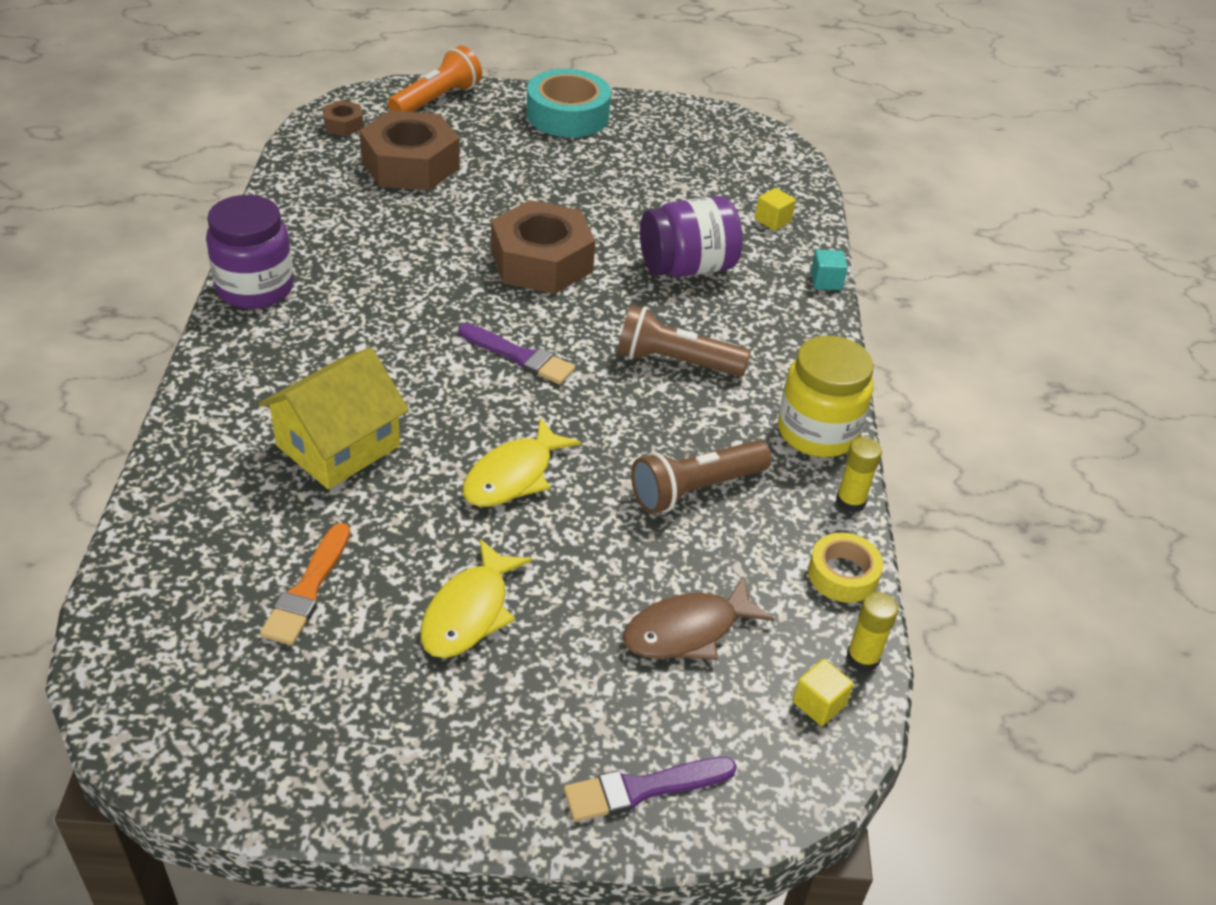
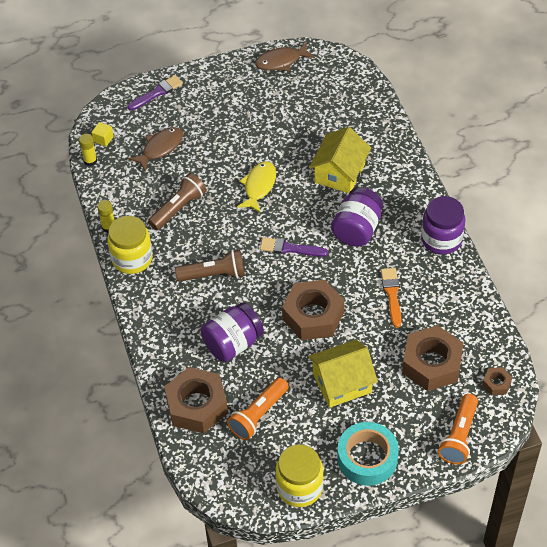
camera: 165 degrees right, 10 degrees up
orange brush [260,523,350,645] -> orange brush moved to [381,268,402,328]
yellow fish [420,539,532,658] -> none
yellow cube [755,188,796,231] -> brown nut [164,367,228,433]
yellow tape [808,532,883,603] -> none
turquoise cube [811,250,848,290] -> none
none -> orange flashlight [227,377,289,440]
none -> brown fish [255,42,315,71]
none -> yellow jar [276,444,324,507]
none -> yellow house [308,339,378,408]
none -> purple jar [331,187,383,247]

